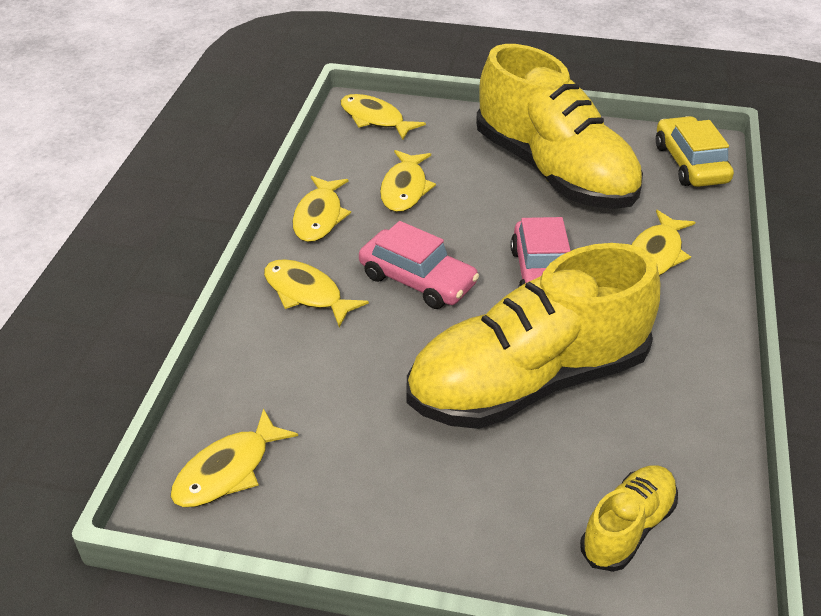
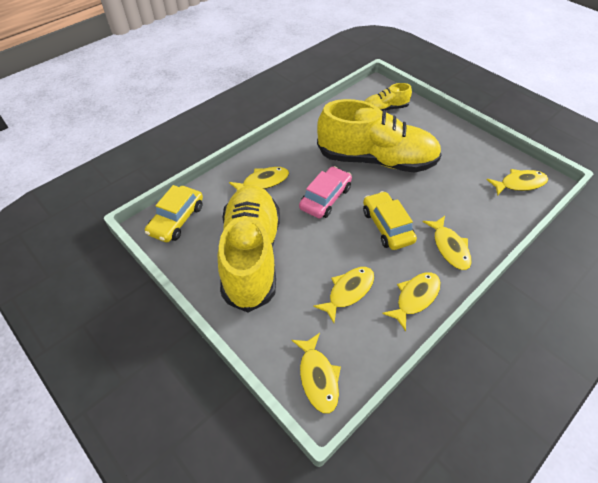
camera: 145 degrees left, 10 degrees up
pink car [359,221,479,309] -> yellow car [363,191,417,250]

